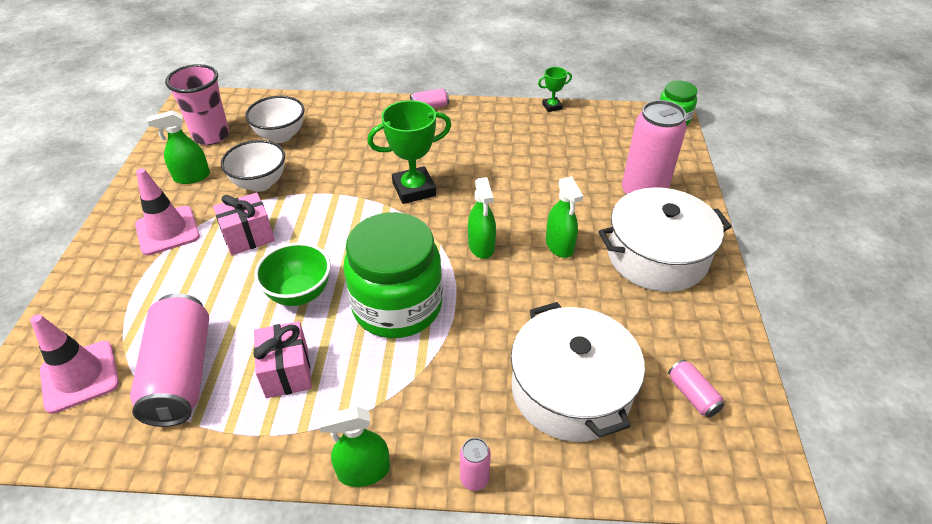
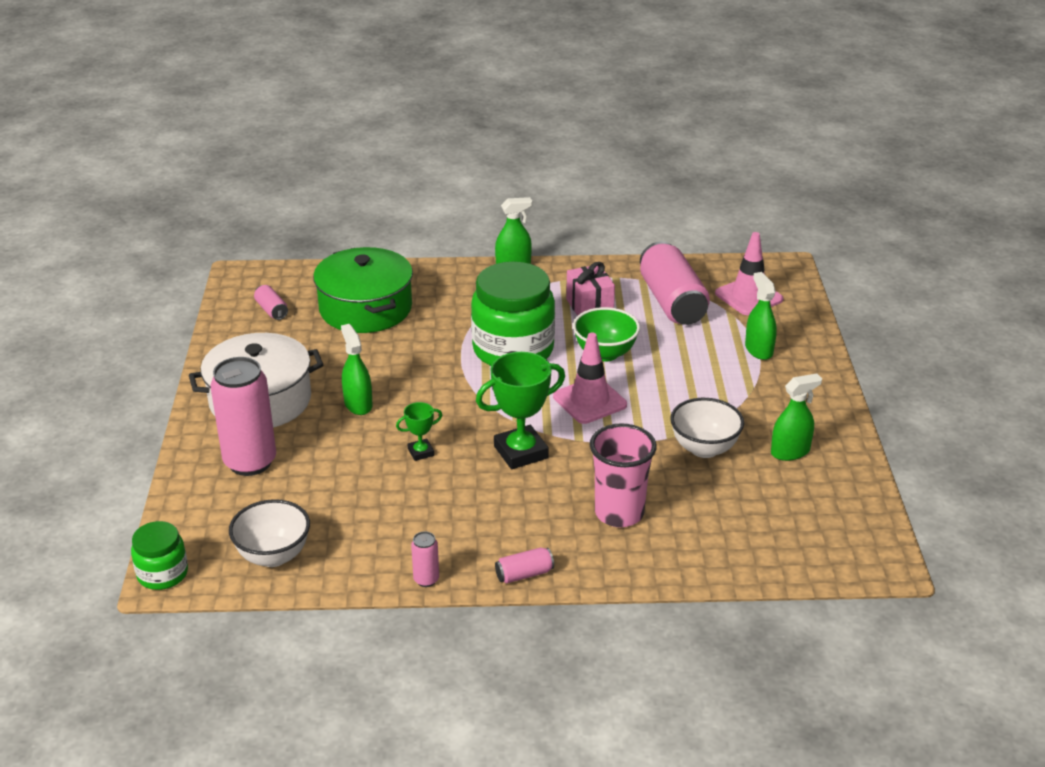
camera: 175 degrees right, 10 degrees down
pink traffic cone [135,168,200,256] -> pink traffic cone moved to [553,333,627,424]
pink cup [165,64,229,145] -> pink cup moved to [590,423,657,527]
pink gift [213,193,275,255] -> none
white bowl [245,96,305,143] -> white bowl moved to [229,499,310,567]
pink can [460,438,491,491] -> pink can moved to [411,531,439,587]
green spray bottle [468,177,496,259] -> green spray bottle moved to [745,272,777,360]
white pot [511,302,645,442] -> green pot [313,247,413,333]
green trophy [538,67,572,112] -> green trophy moved to [396,402,442,461]

